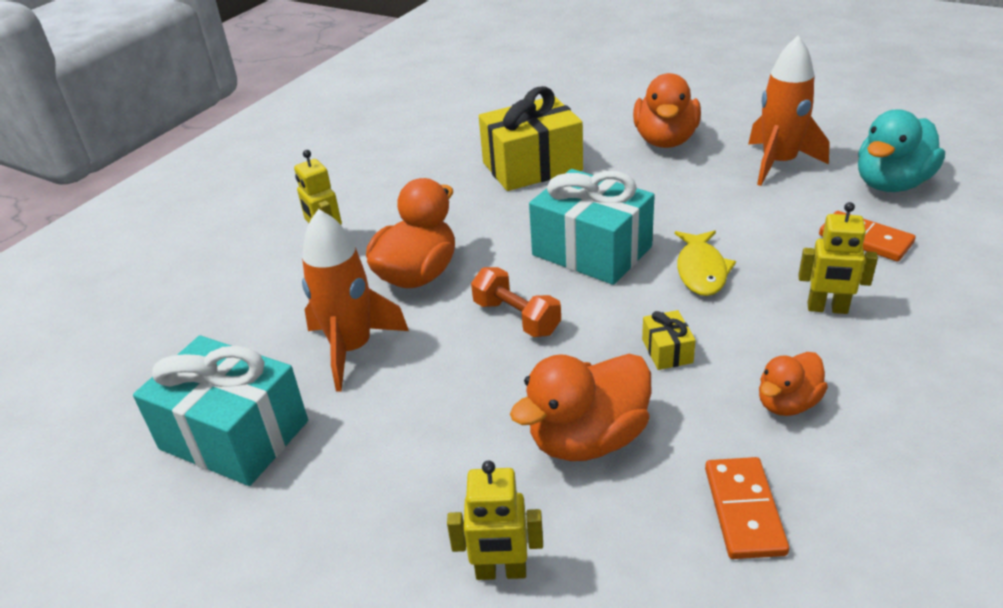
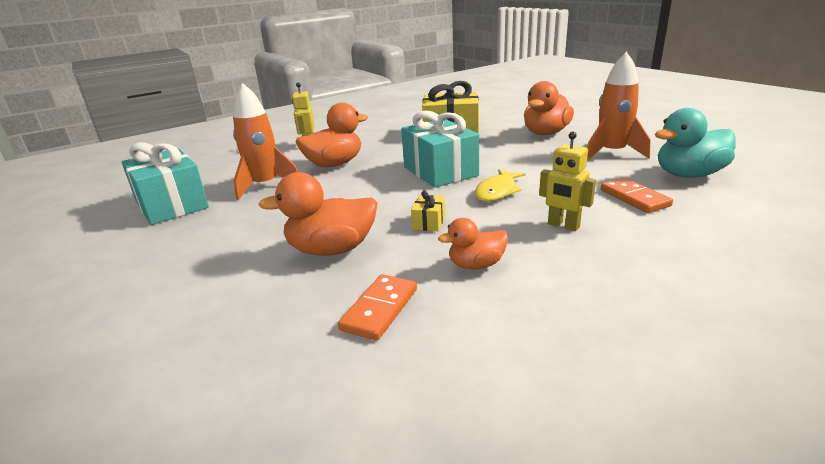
camera: 25 degrees right, 10 degrees down
yellow robot [447,460,543,580] -> none
orange dumbbell [471,267,561,337] -> none

